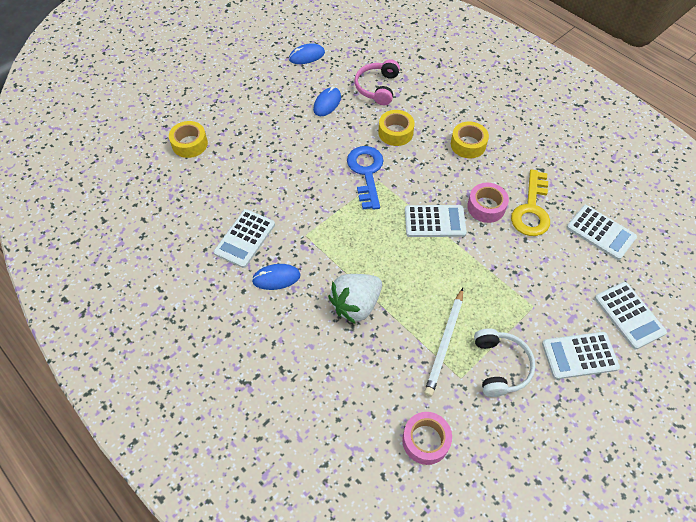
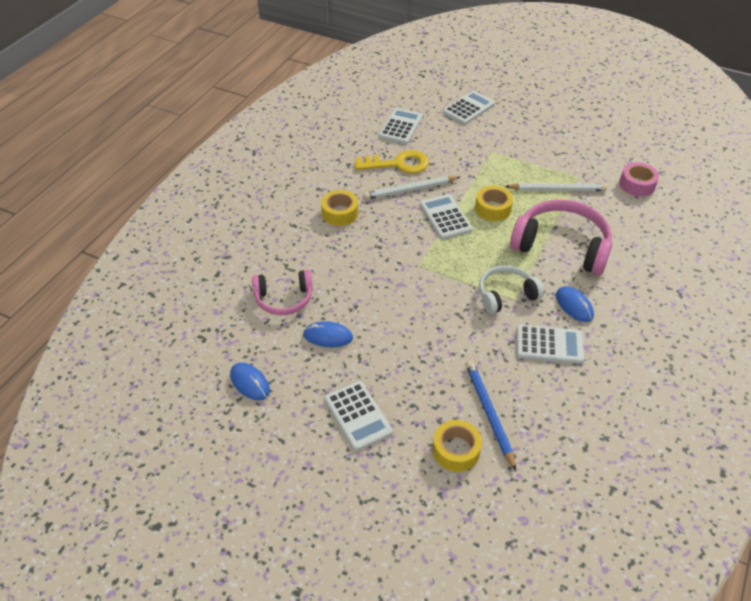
camera: 110 degrees left, 10 degrees down
white strawberry [328,274,382,323] -> pink headphones [510,199,612,275]
blue key [347,146,384,210] -> none
yellow tape [378,110,415,146] -> yellow tape moved to [475,186,513,221]
pink tape [467,183,509,223] -> white pencil [364,176,460,200]
white headphones [474,328,535,397] -> white headphones moved to [479,265,544,314]
white calculator [542,332,620,379] -> white calculator moved to [324,381,393,451]
none -> blue pencil [465,360,516,471]

